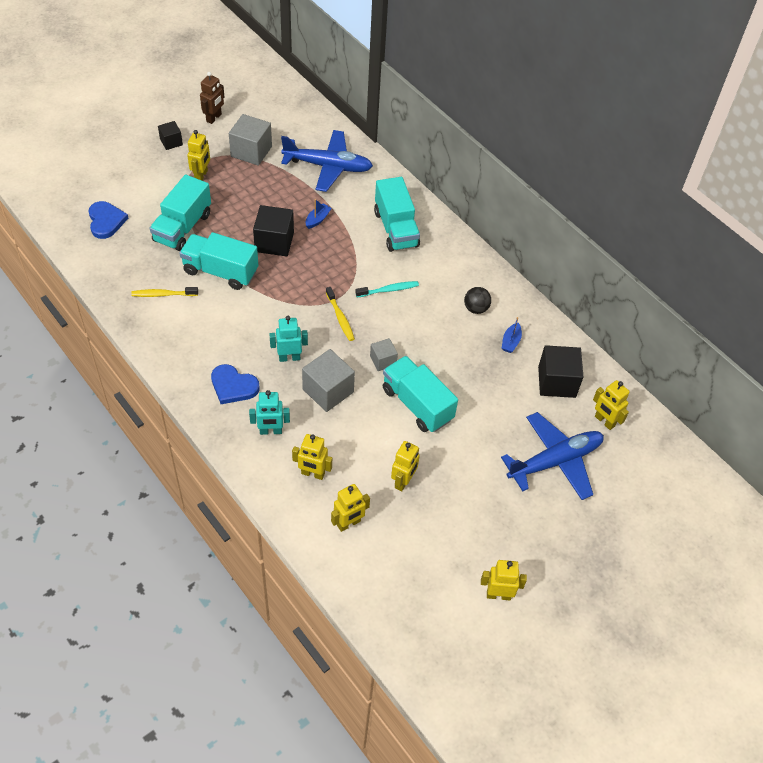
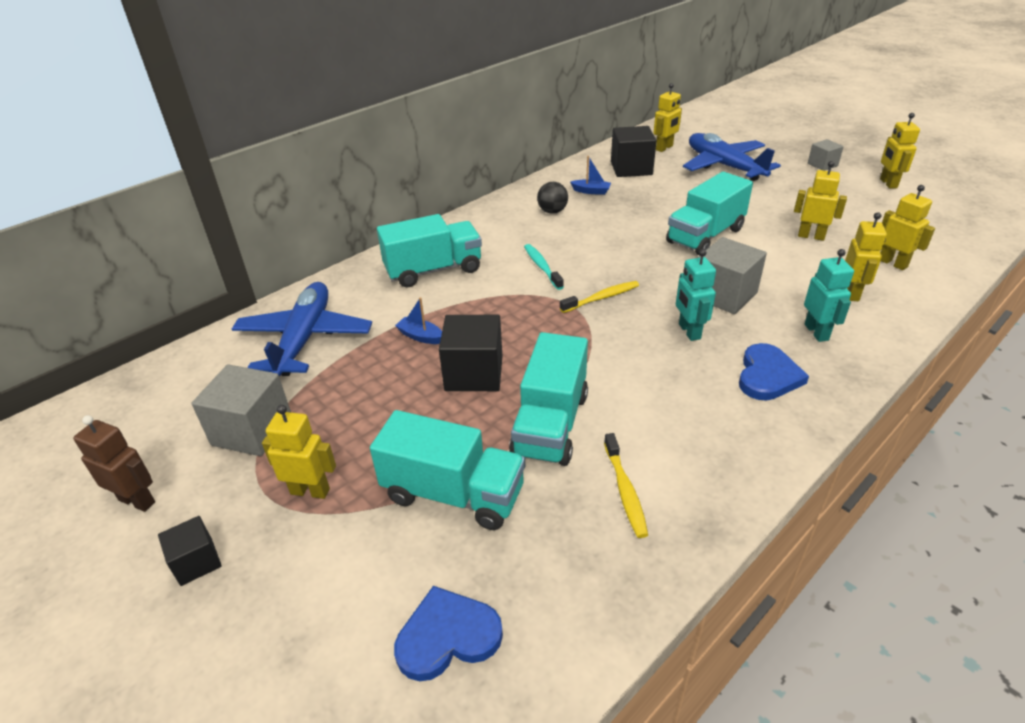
camera: 90 degrees left, 15 degrees down
grey cube [370,338,398,371] -> grey cube moved to [808,139,844,171]

